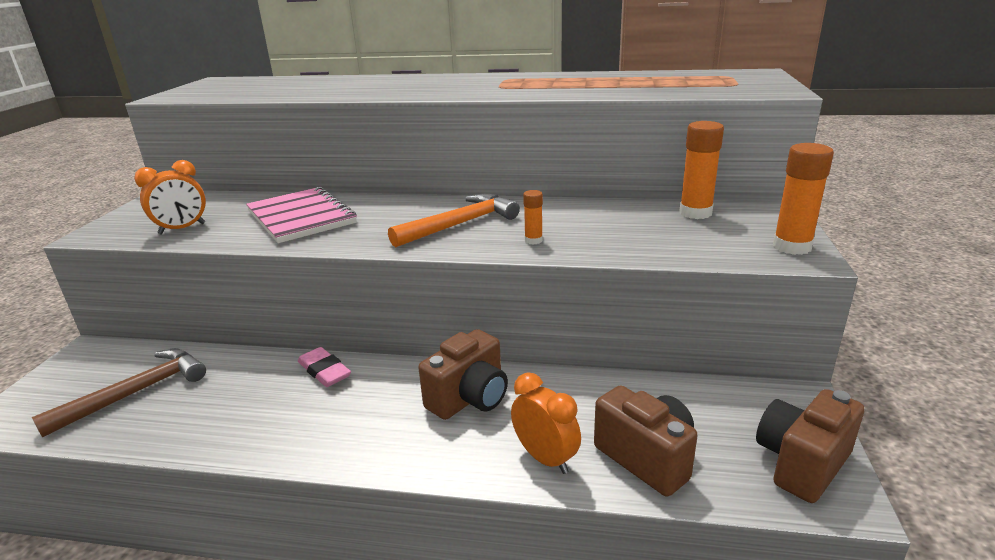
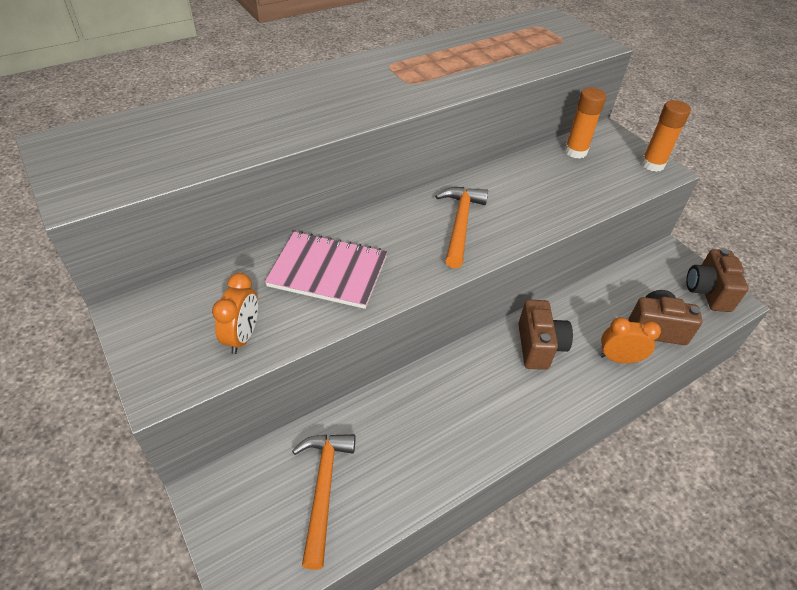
camera: 45 degrees left, 20 degrees up
brown hammer [32,348,206,437] -> orange hammer [292,434,355,570]
pink eraser [298,347,351,387] -> none
orange glue stick [523,190,543,245] -> none

